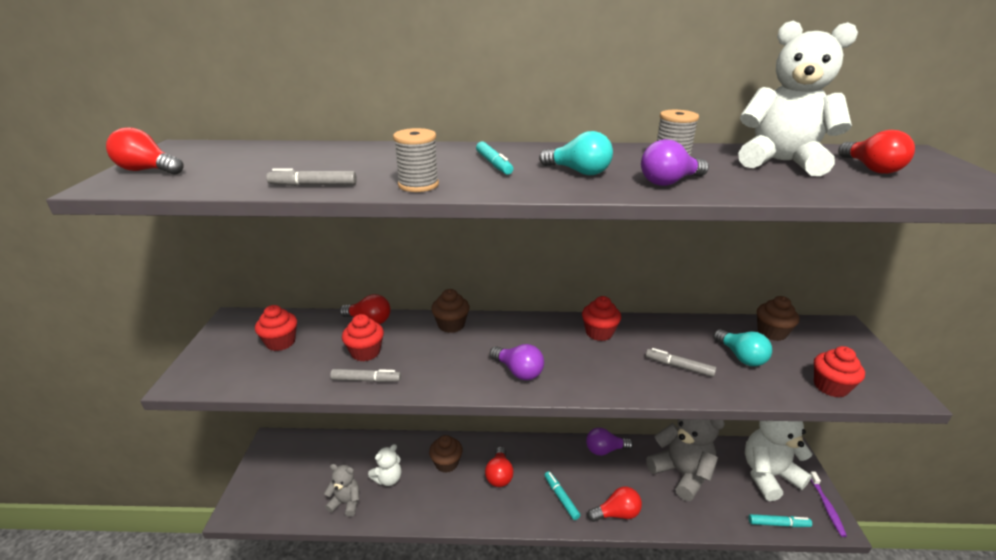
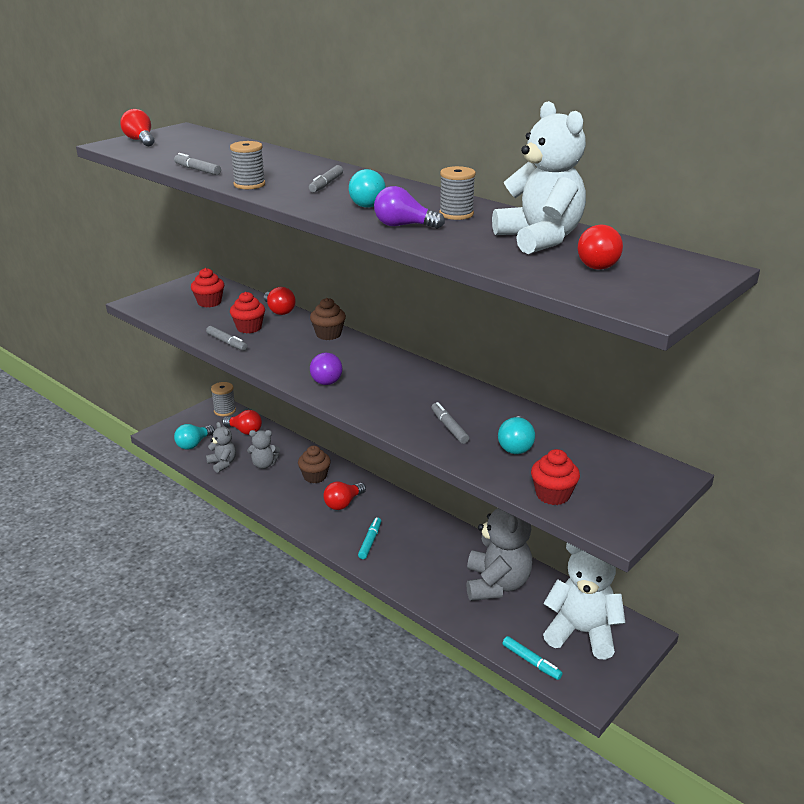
camera: 40 degrees right, 0 degrees up
white teddy bear [368,444,401,486] -> grey teddy bear [247,430,280,469]
turquoise marker [476,141,513,175] -> grey marker [309,165,343,193]
red cupcake [582,296,621,341] -> none
purple light bulb [586,428,633,456] -> none
red light bulb [588,487,642,522] -> red light bulb moved to [222,410,262,435]
brown cupcake [757,296,799,341] -> none
purple toothbrush [810,471,847,537] -> none
none -> turquoise light bulb [174,424,215,450]
none -> grey spool [211,382,236,416]

